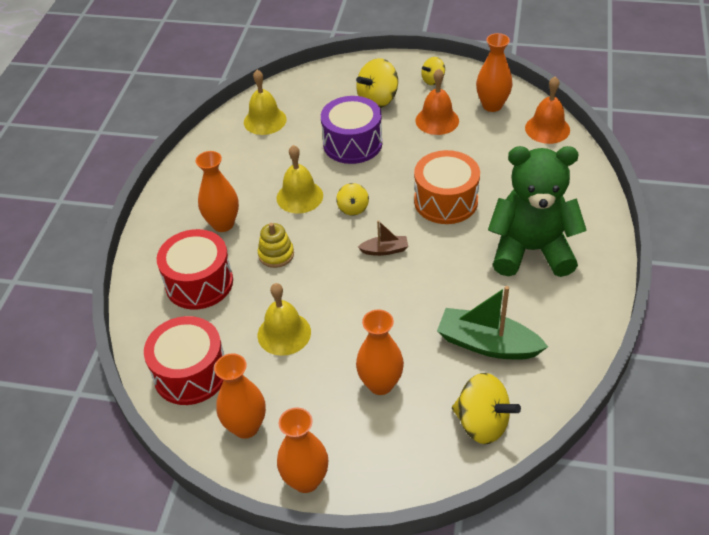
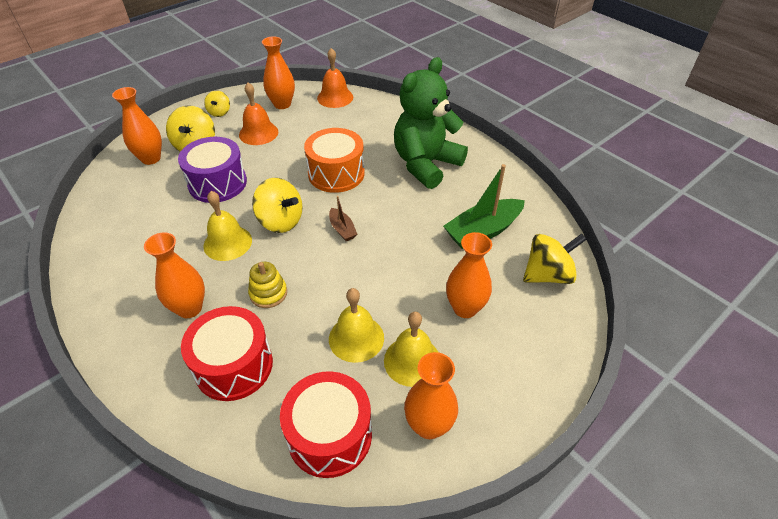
camera: 55 degrees left, 0 degrees up
yellow bell [244,70,287,135] -> yellow bell moved to [384,312,439,387]
orange vase [277,407,328,493] -> orange vase moved to [112,87,162,165]
yellow spinning top [336,183,369,215] -> yellow spinning top [252,178,302,233], size x1.73
brown boat [358,220,408,256] -> brown boat turned 120 degrees clockwise [329,196,357,241]

